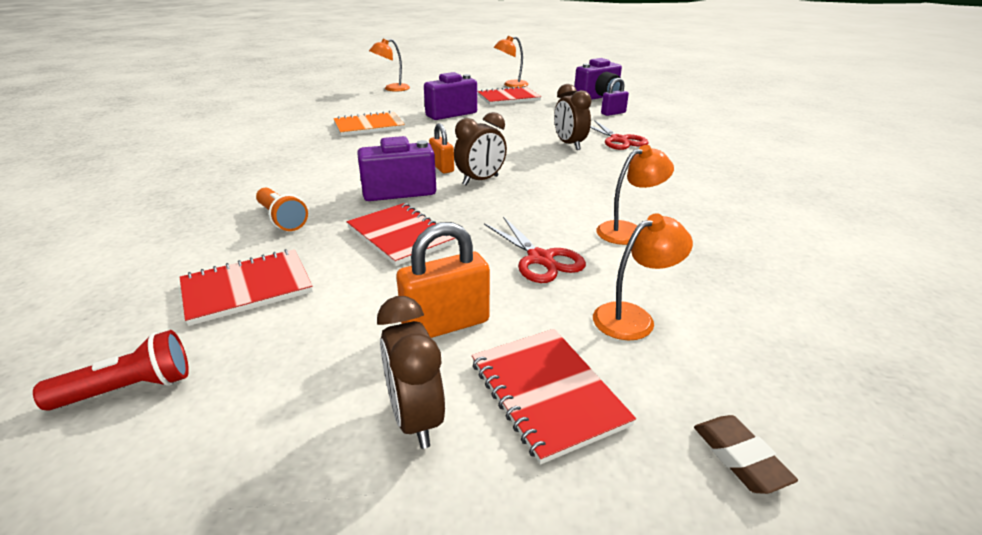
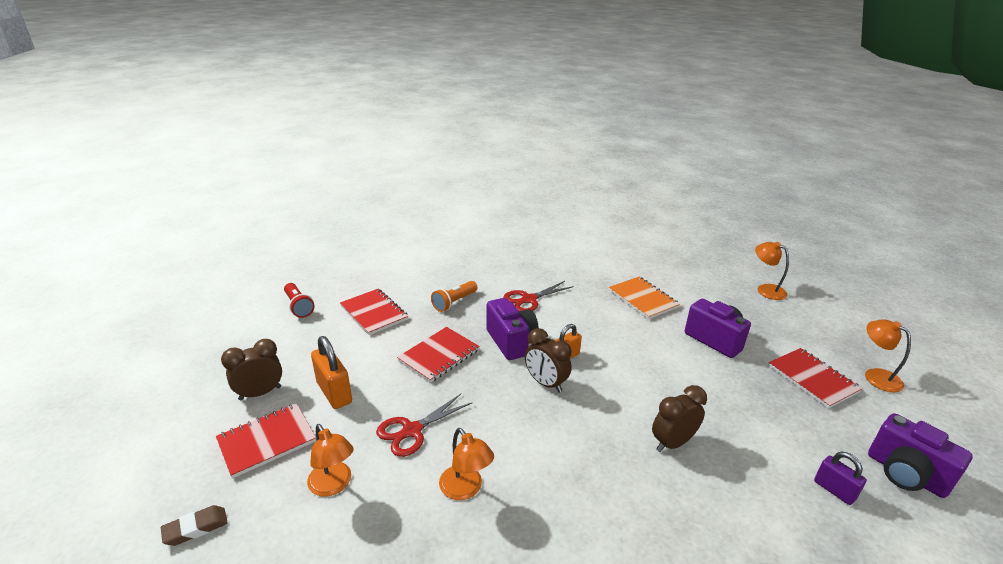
camera: 80 degrees right, 0 degrees up
red scissors [590,120,649,150] -> red scissors moved to [503,281,574,311]

